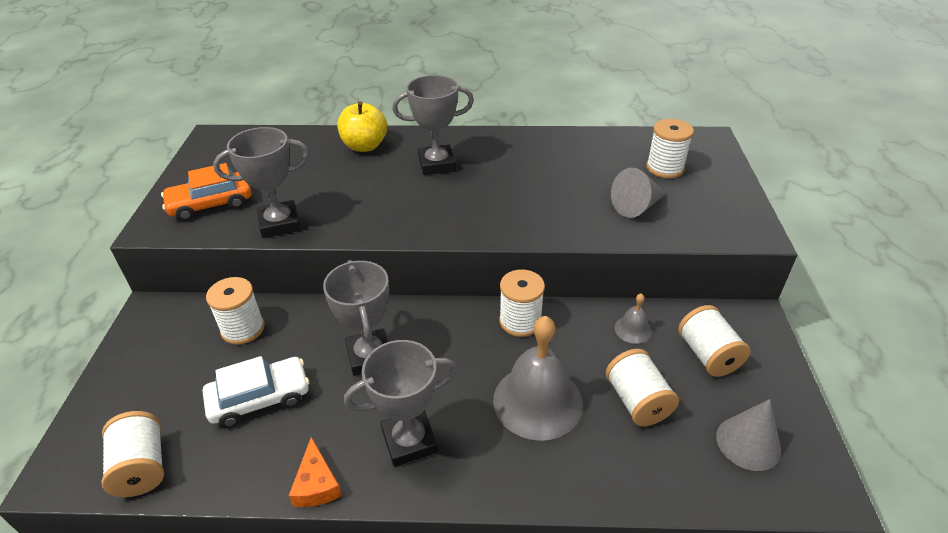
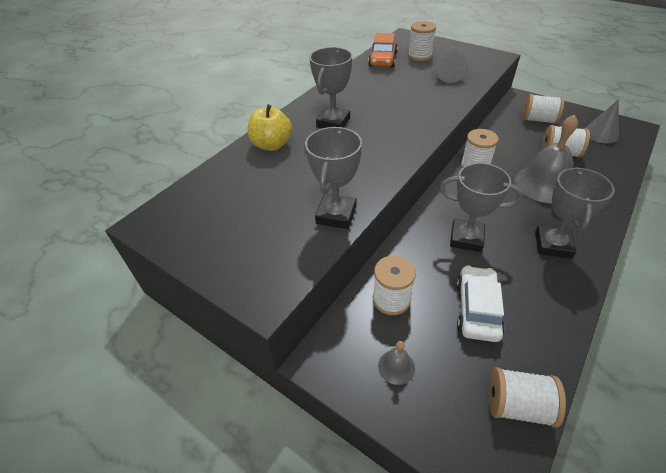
camera: 55 degrees left, 5 degrees up
orange car [161,163,252,221] -> orange car moved to [368,33,398,68]
orange cheese [289,437,342,507] -> none
grey bell [614,293,652,344] -> grey bell moved to [378,341,415,385]

